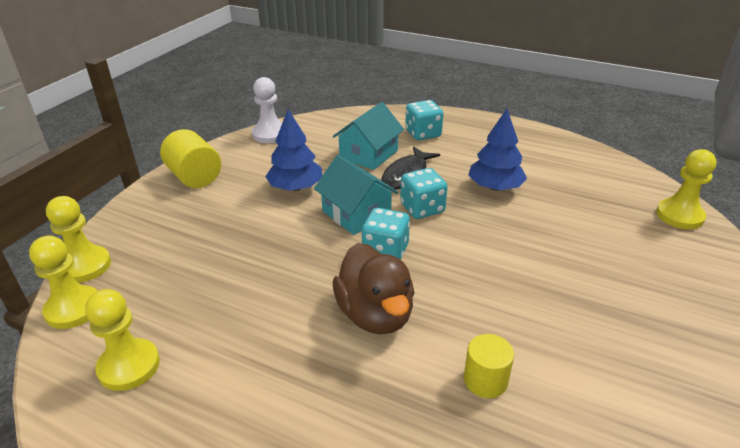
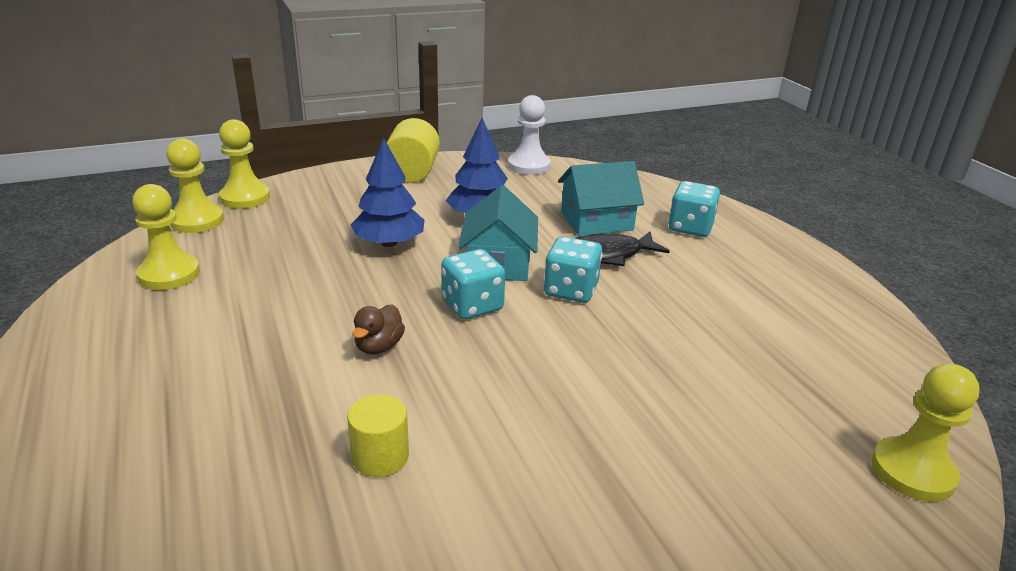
camera: 40 degrees right, 5 degrees down
brown duck [333,243,414,334] -> brown duck [353,304,405,355], size x0.50
blue tree [468,109,527,191] -> blue tree moved to [351,138,425,247]

